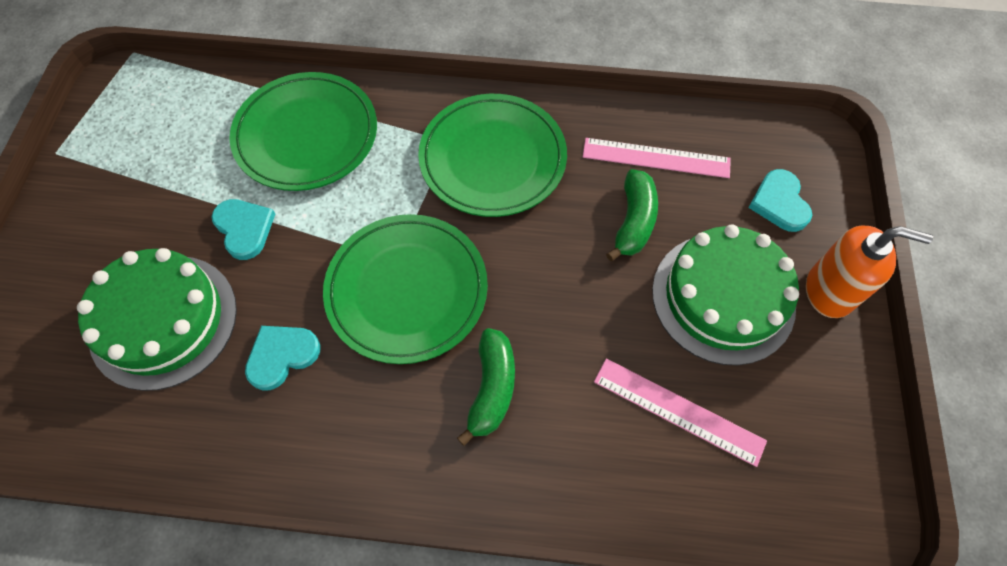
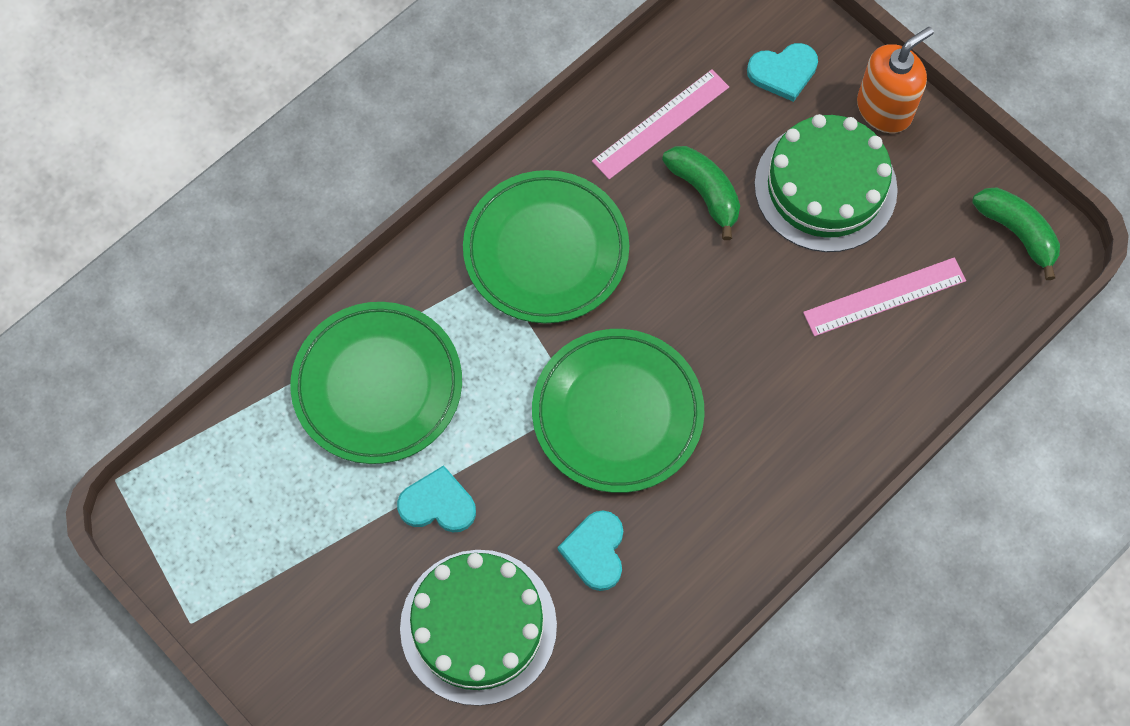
camera: 50 degrees left, 5 degrees up
green banana [457,328,515,446] -> green banana moved to [972,187,1060,280]
turquoise heart [748,169,812,232] -> turquoise heart turned 45 degrees counterclockwise [747,43,818,102]

